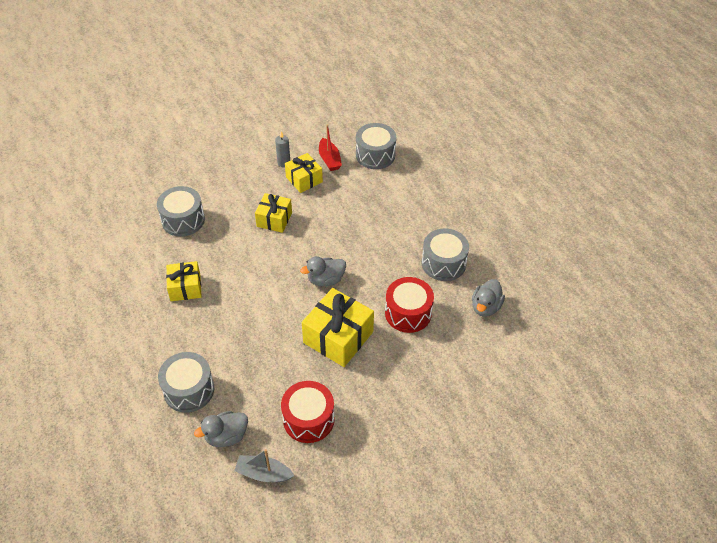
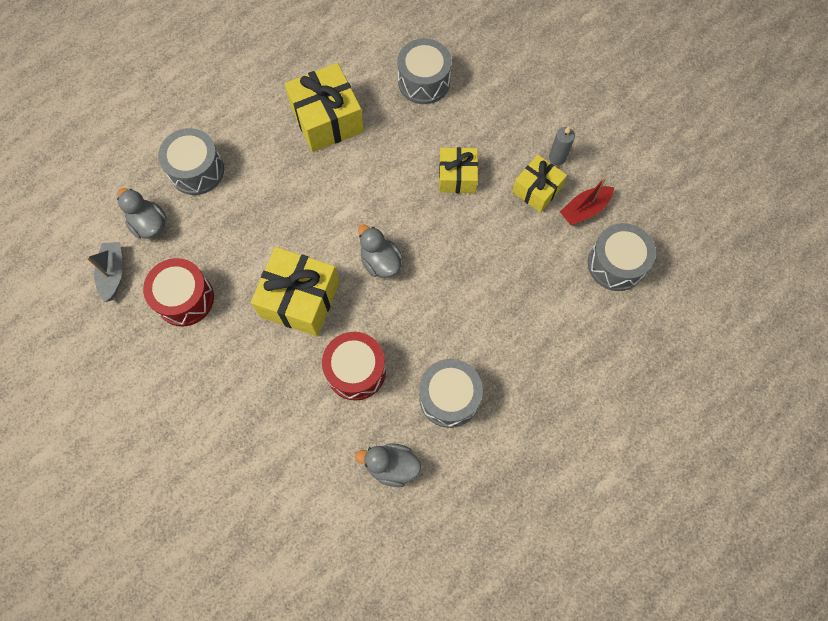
camera: 75 degrees right, 20 degrees up
yellow gift [166,261,202,301] -> yellow gift [284,63,364,152], size x1.61

